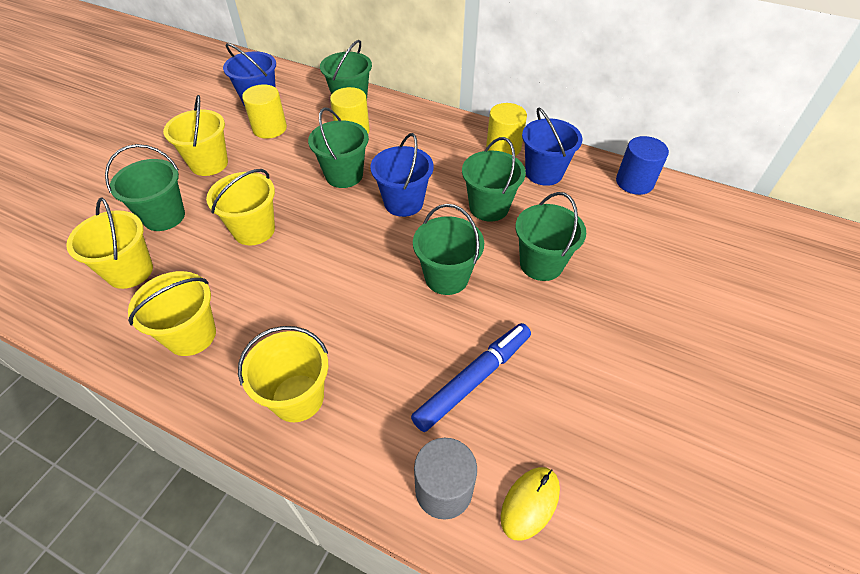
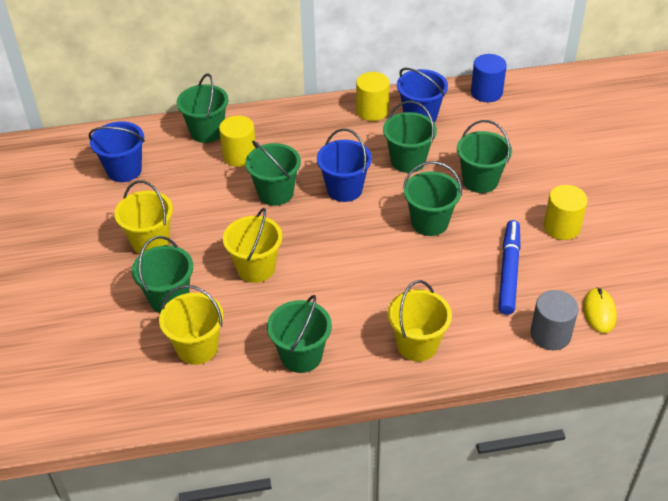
camera: 35 degrees left, 5 degrees down
yellow bucket [128,271,216,356] -> green bucket [267,295,332,373]
yellow cylinder [242,84,287,139] -> yellow cylinder moved to [544,185,588,240]

